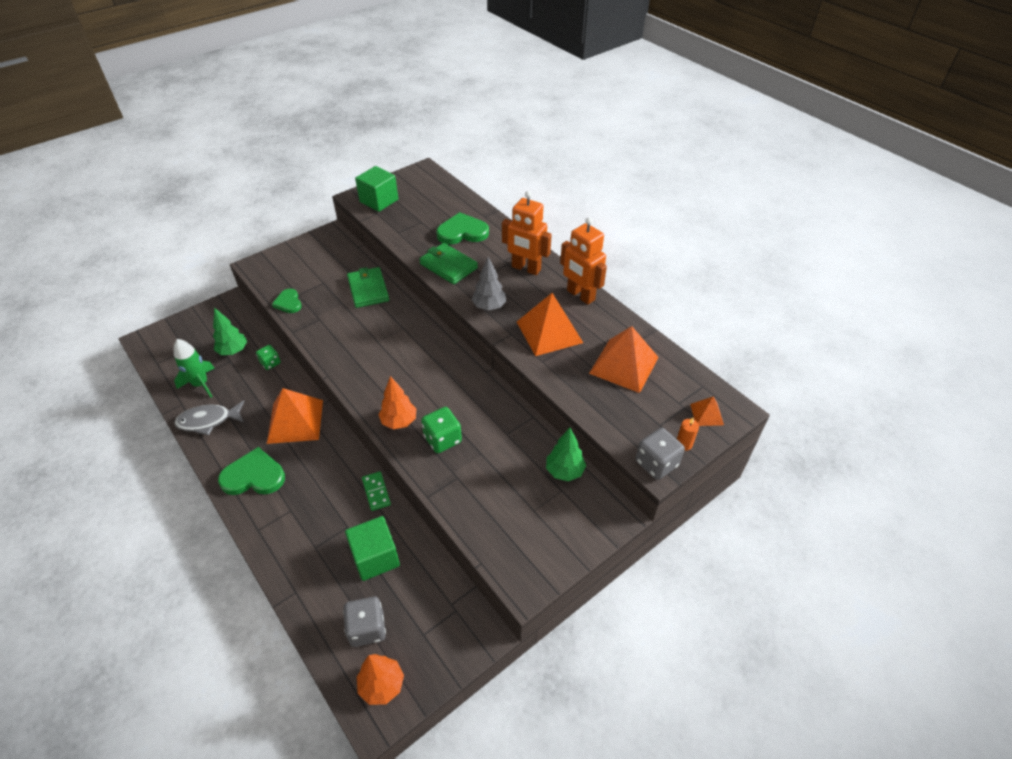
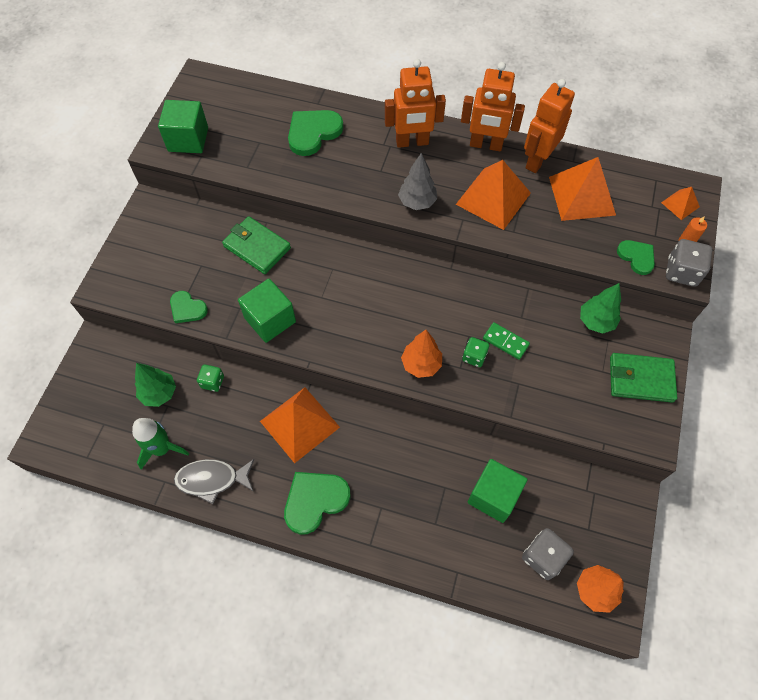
camera: 35 degrees left, 15 degrees up
grey fish [174,401,245,436] -> grey fish turned 45 degrees clockwise [174,459,254,504]
green domino [362,471,391,511] -> green domino moved to [483,322,530,360]
green wallet [419,243,478,285] -> green wallet moved to [610,353,677,403]
green dice [421,407,462,453] -> green dice [462,337,489,367], size x0.64
none -> green cube [238,279,296,343]
none -> orange robot [524,79,575,173]
none -> green heart [617,240,655,275]

